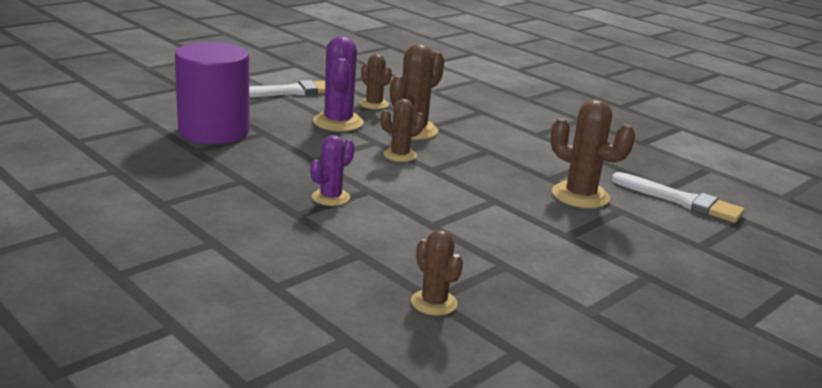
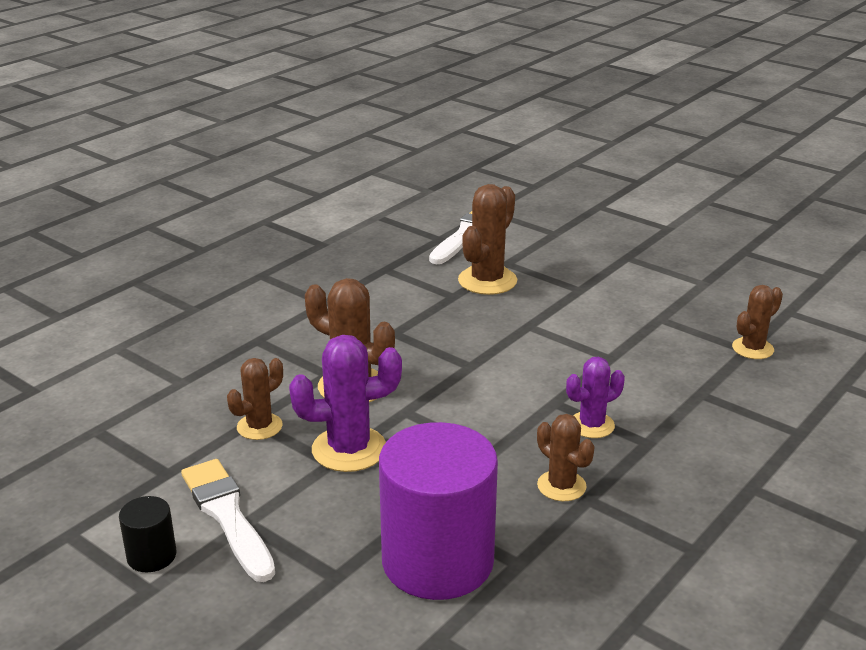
camera: 95 degrees left, 5 degrees up
purple cactus [310,135,355,206] -> purple cactus turned 60 degrees counterclockwise [566,357,625,438]
brown cactus [381,99,425,162] -> brown cactus moved to [537,414,595,501]
none -> black cylinder [119,496,177,572]

